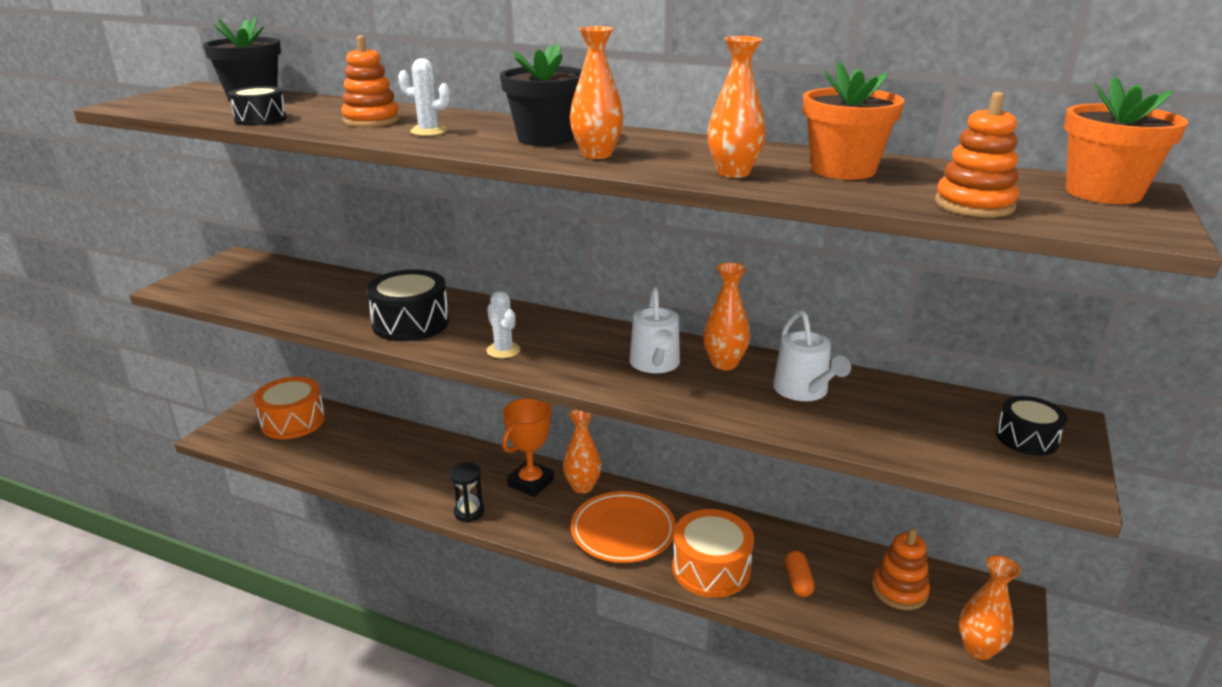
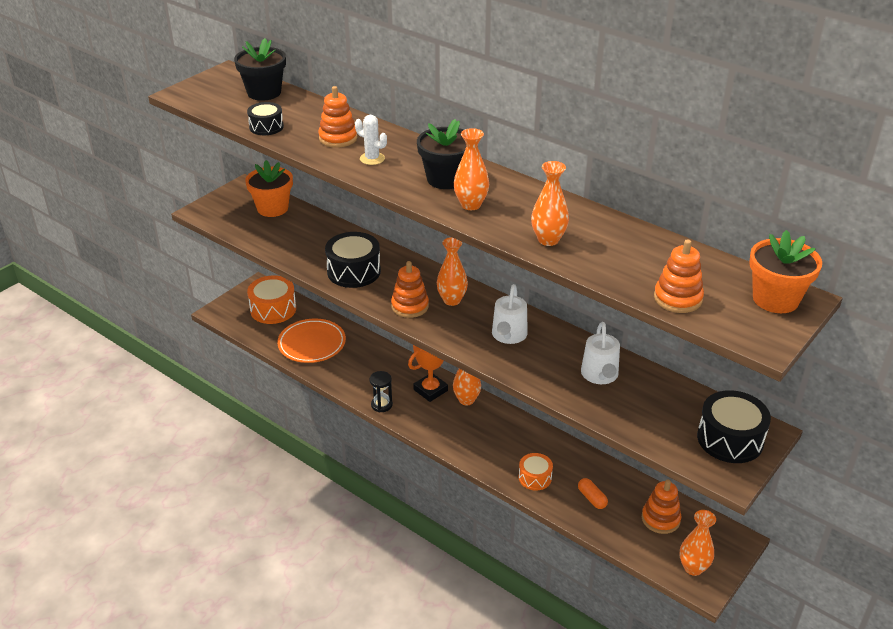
camera: 15 degrees right, 10 degrees up
white cactus [486,291,521,359] -> orange stacking toy [391,261,429,318]
orange plate [571,491,676,563] -> orange plate moved to [277,318,346,363]
orange drum [672,509,754,598] -> orange drum [519,453,553,490], size x0.60
orange vase [703,262,750,370] -> orange vase moved to [437,237,468,306]
orange capsule [785,551,815,597] -> orange capsule turned 45 degrees counterclockwise [578,478,608,509]
orange flower pot [803,62,904,180] -> orange flower pot moved to [245,160,293,217]
black drum [996,396,1067,456] -> black drum [697,390,771,463], size x1.66

